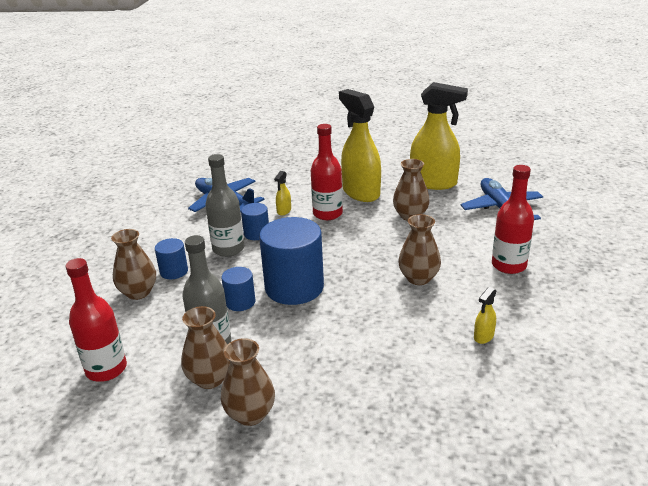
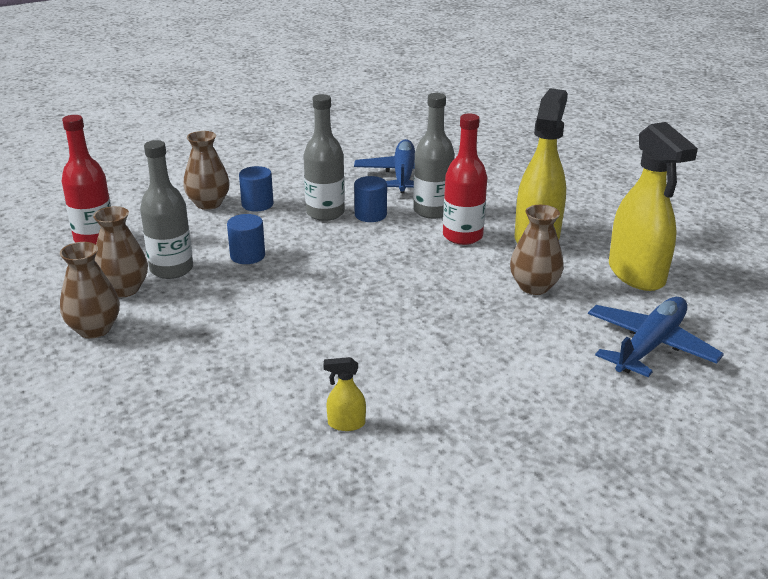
camera: 50 degrees right, 0 degrees up
blue cylinder [259,217,324,305] -> none
yellow spray bottle [274,171,291,216] -> grey bottle [413,93,455,219]
brown vase [398,214,441,285] -> none
red bottle [492,165,534,274] -> none

